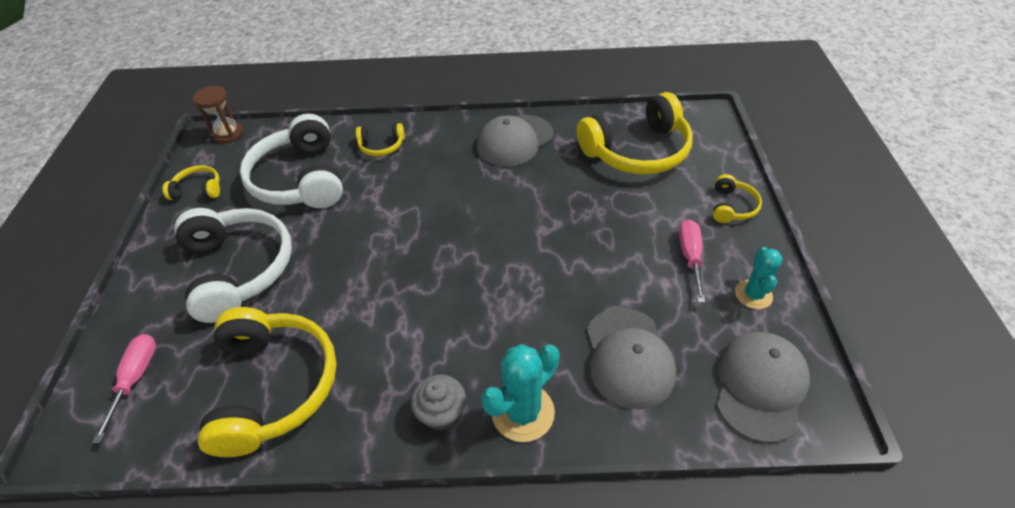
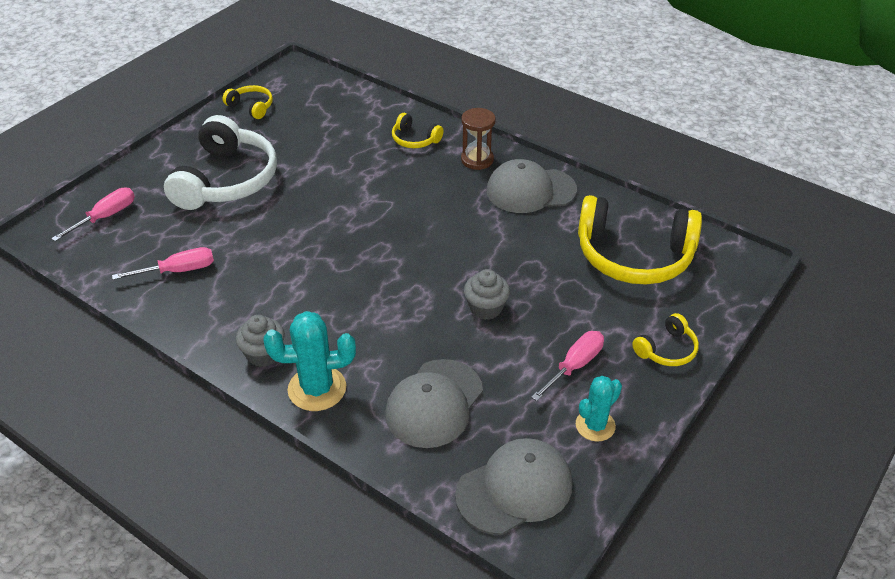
camera: 35 degrees right, 5 degrees down
brown hourglass [193,85,243,144] -> brown hourglass moved to [461,108,496,170]
yellow headphones [198,307,337,457] -> pink screwdriver [112,247,214,280]
white headphones [240,114,343,208] -> none
none -> grey cupcake [464,269,510,320]

